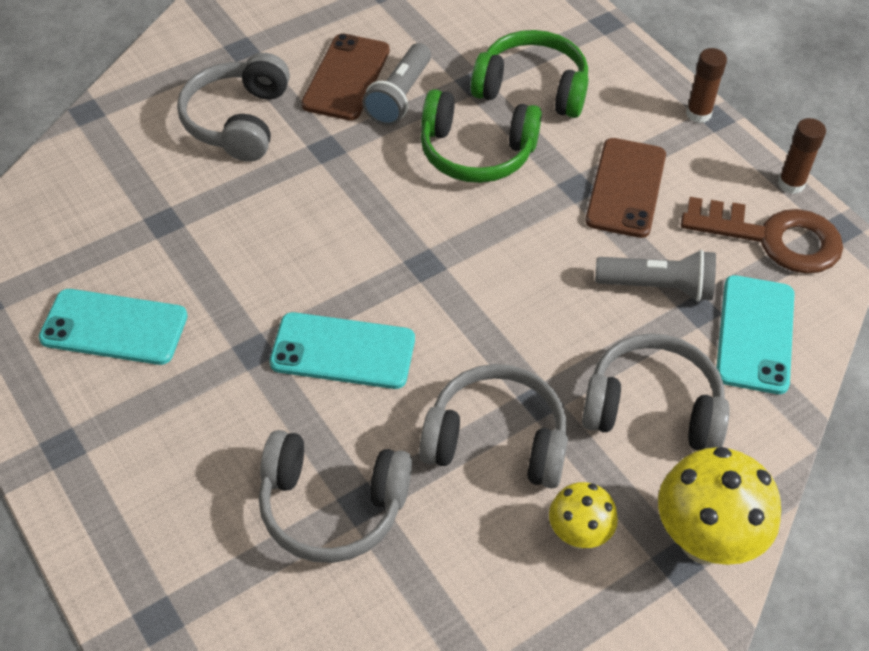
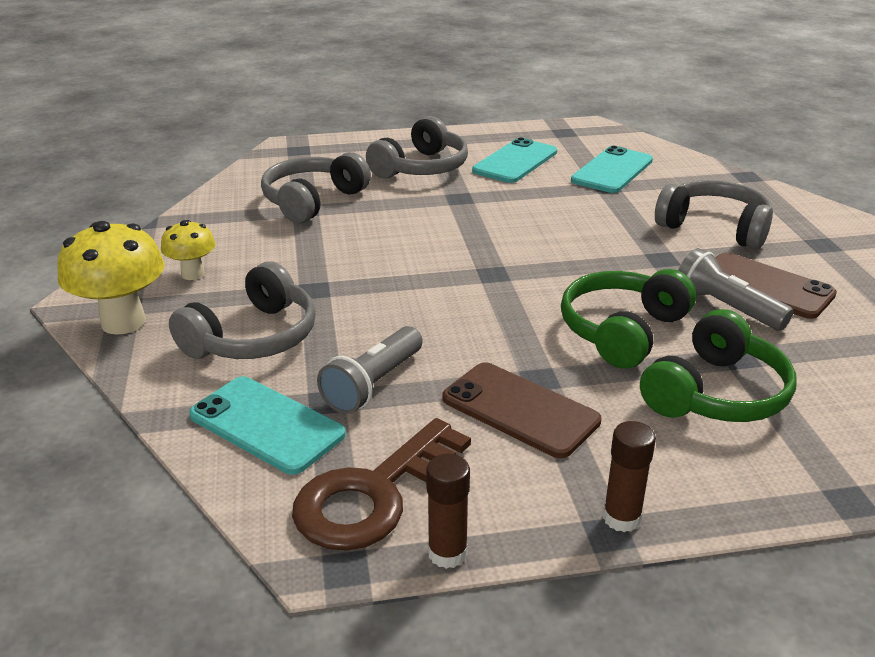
camera: 115 degrees right, 20 degrees down
turquoise phone [270,312,415,389] -> turquoise phone moved to [571,146,653,193]
grey headphones [419,364,568,489] -> grey headphones moved to [366,116,468,179]

